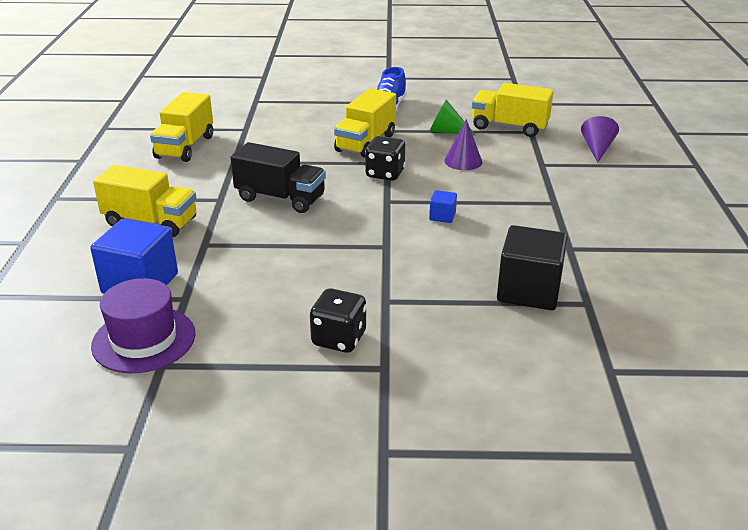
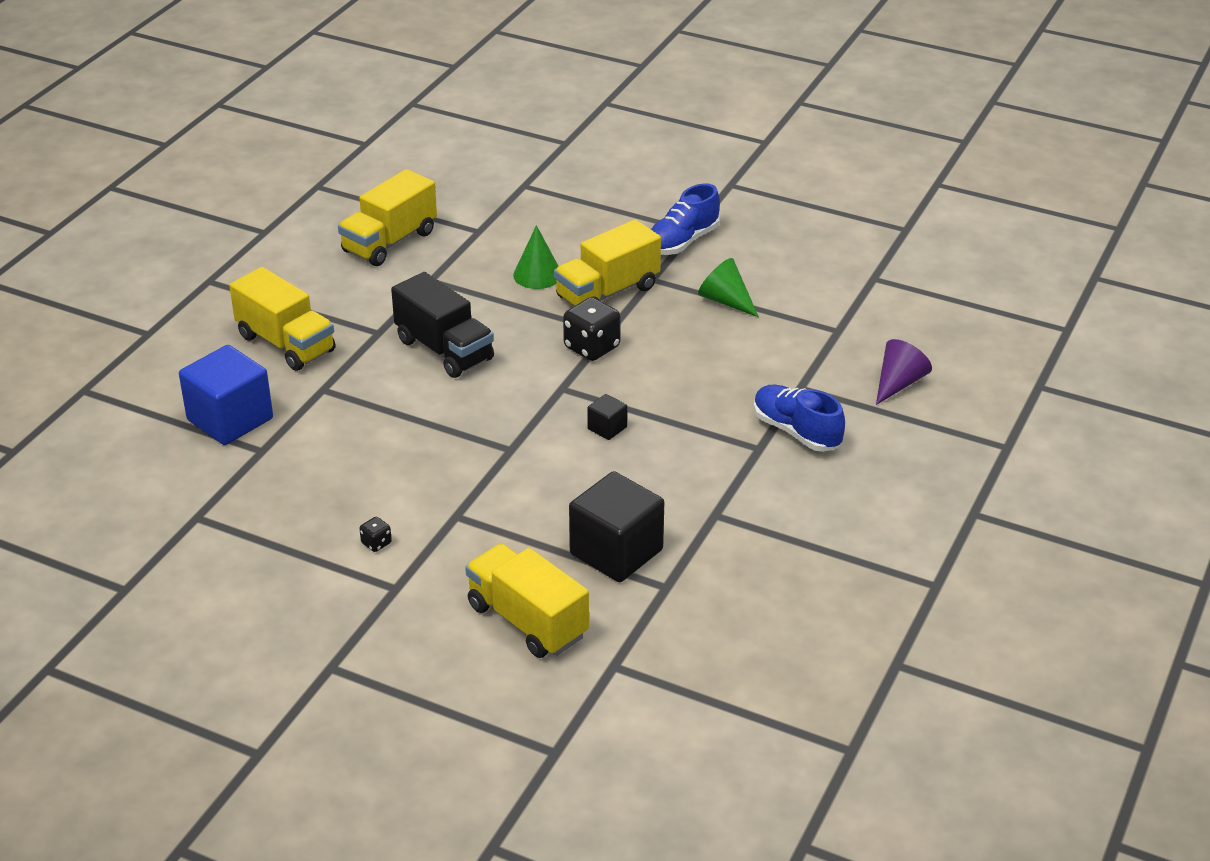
camera: 25 degrees right, 5 degrees up
purple hat [91,278,196,373] -> none
black dice [310,288,366,353] -> black dice [359,517,392,552], size x0.48
blue cube [429,190,457,223] -> black cube [587,394,627,440]
purple cone [444,119,482,170] -> none
yellow truck [472,83,554,137] -> yellow truck moved to [465,544,589,658]
none -> green cone [513,225,558,289]
none -> blue shoe [754,385,845,452]

